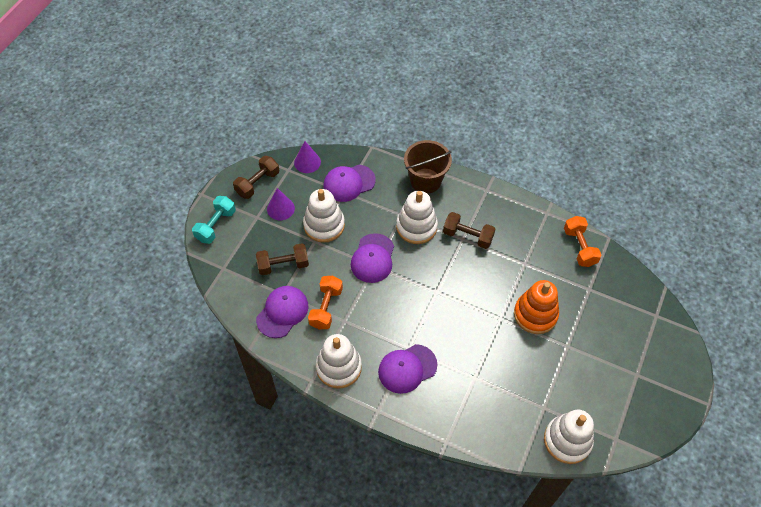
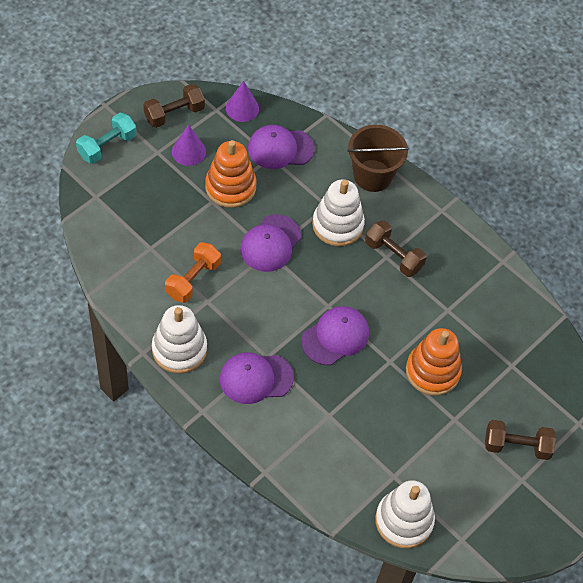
camera: 15 degrees right, 0 degrees up
brown dumbbell [256,243,309,275] -> brown dumbbell moved to [485,420,556,460]
purple cap [256,286,308,338] -> purple cap moved to [301,306,369,365]
white stacking toy [303,189,345,243] -> orange stacking toy [205,140,257,208]
orange dumbbell [564,216,601,267] -> none

